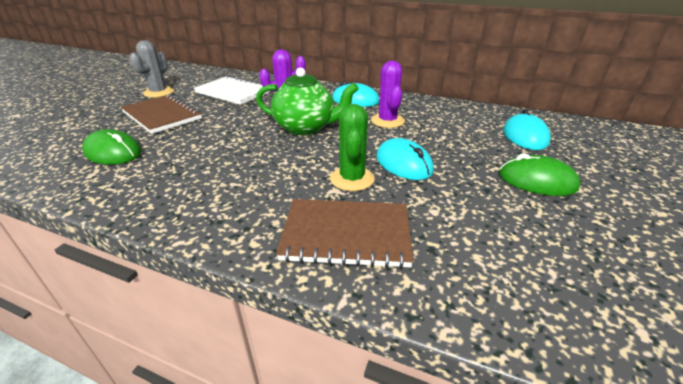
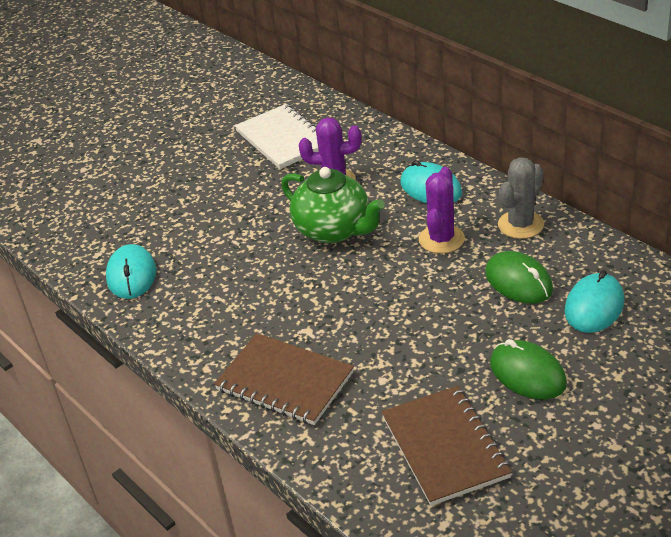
camera: 30 degrees right, 5 degrees up
green mouse [82,129,142,164] -> green mouse moved to [485,251,553,304]
brown notebook [121,94,202,134] -> brown notebook moved to [381,386,512,506]
grey cactus [129,40,174,98] -> grey cactus moved to [498,157,544,239]
green cactus [330,104,375,191] -> none
turquoise mouse [376,138,434,180] -> turquoise mouse moved to [106,244,156,299]

